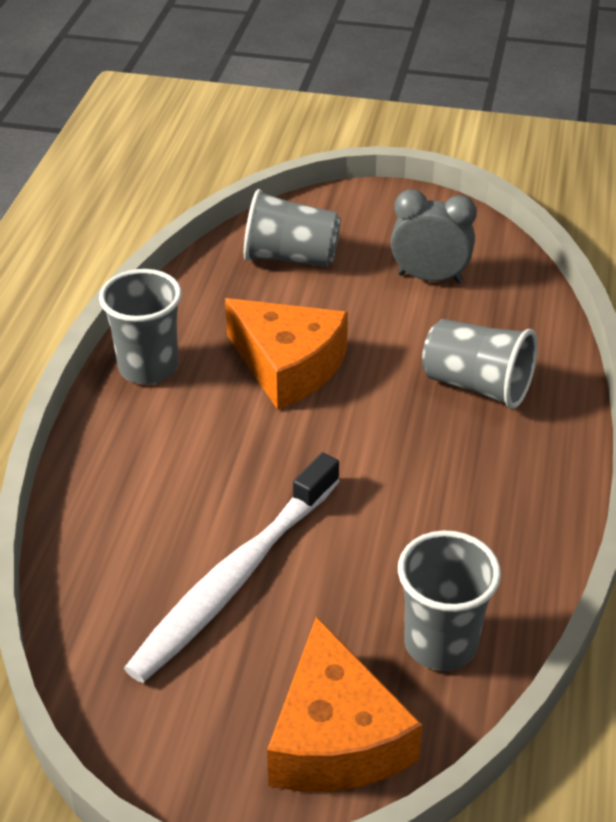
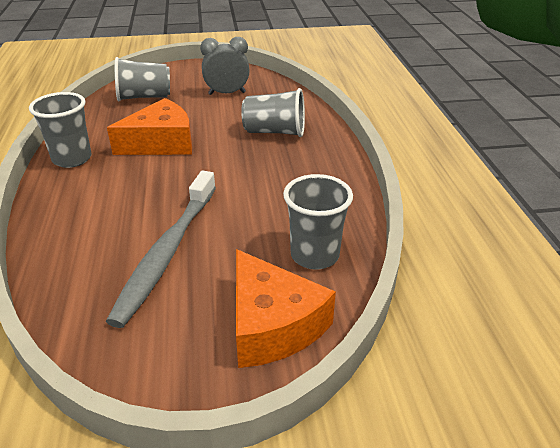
camera: 20 degrees left, 5 degrees down
white toothbrush [124,452,340,683] -> grey toothbrush [106,171,216,328]
orange cheese [225,298,348,410] -> orange cheese turned 45 degrees counterclockwise [107,98,192,155]

